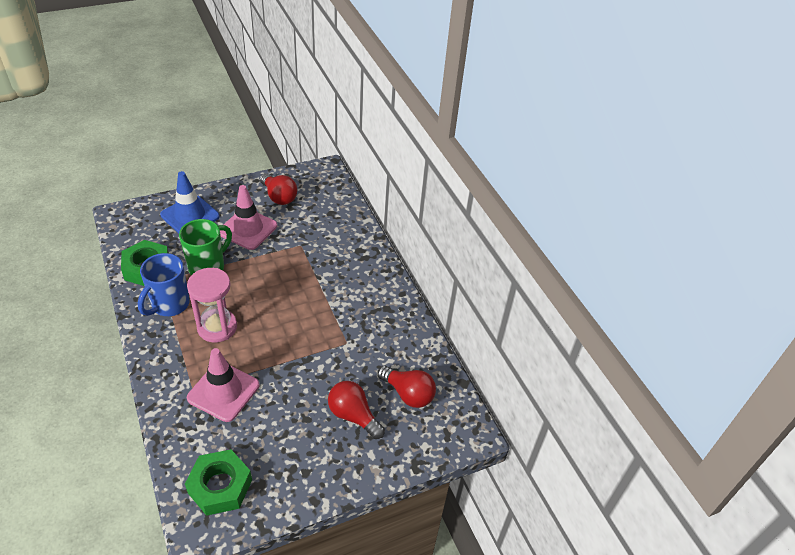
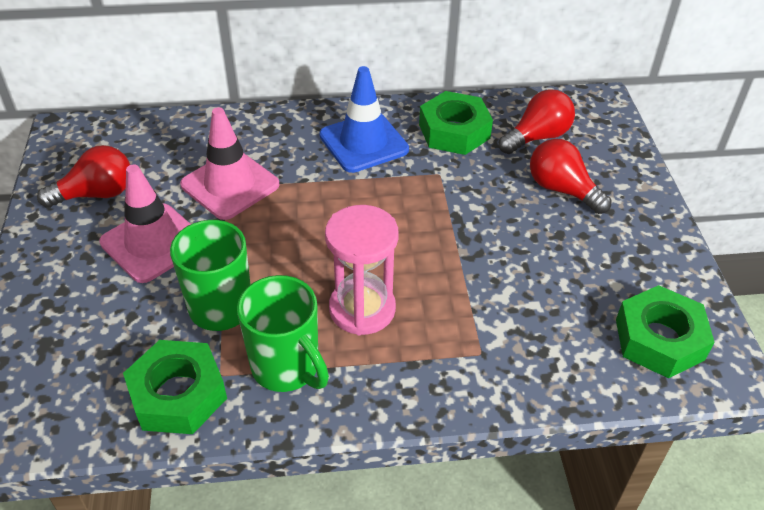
camera: 70 degrees left, 0 degrees up
blue mug [138,253,190,316] -> green mug [237,275,329,392]
blue traffic cone [160,171,220,233] -> blue traffic cone moved to [319,66,409,173]
pink traffic cone [187,348,259,422] -> pink traffic cone moved to [180,107,279,220]
red light bulb [328,381,385,439] -> red light bulb turned 75 degrees clockwise [530,139,611,214]
none -> green nut [419,91,493,155]

